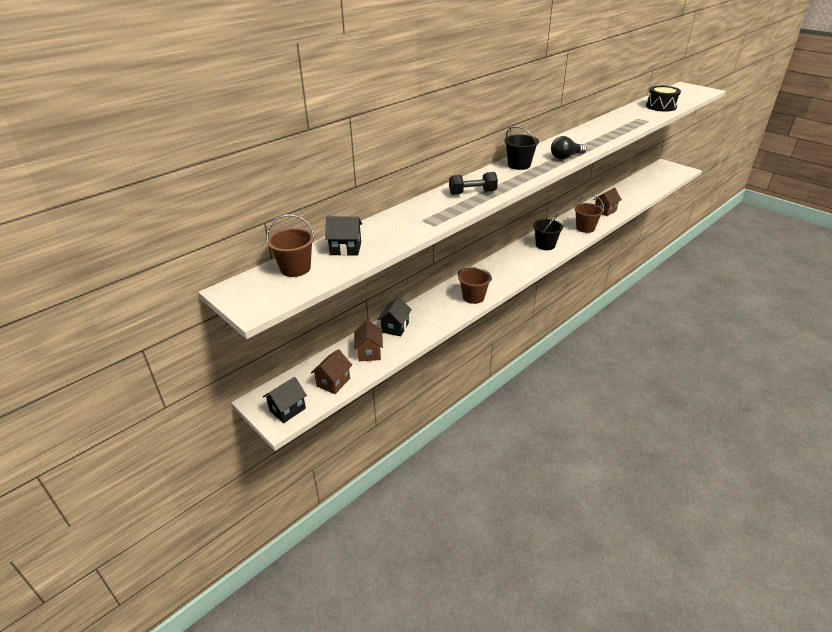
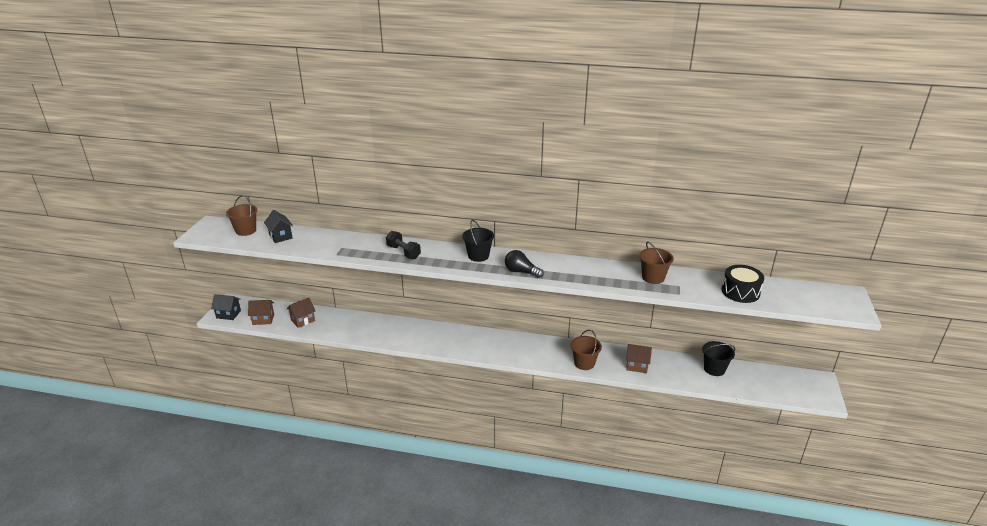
camera: 55 degrees right, 5 degrees down
black house [378,297,412,336] -> none
brown bucket [458,267,492,304] -> brown bucket moved to [639,242,674,284]
black bucket [533,214,563,250] -> black bucket moved to [702,341,735,376]

